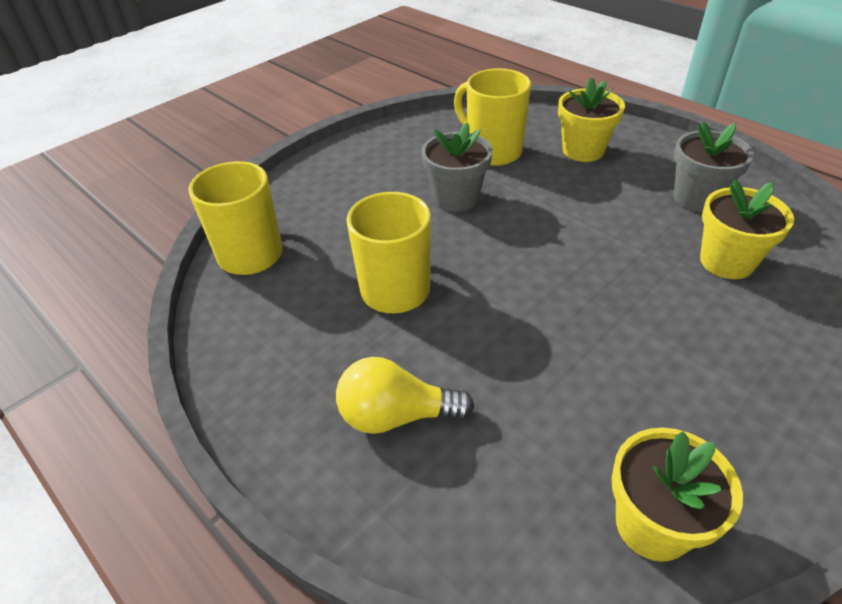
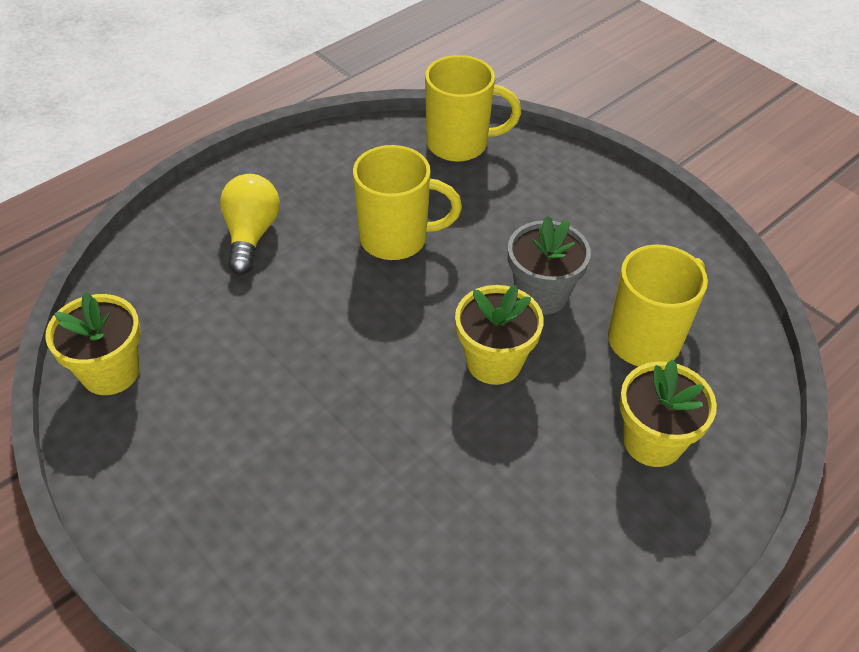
camera: 90 degrees right, 5 degrees up
grey flower pot [674,121,754,212] -> none
yellow flower pot [700,179,794,279] -> yellow flower pot moved to [455,285,544,385]

